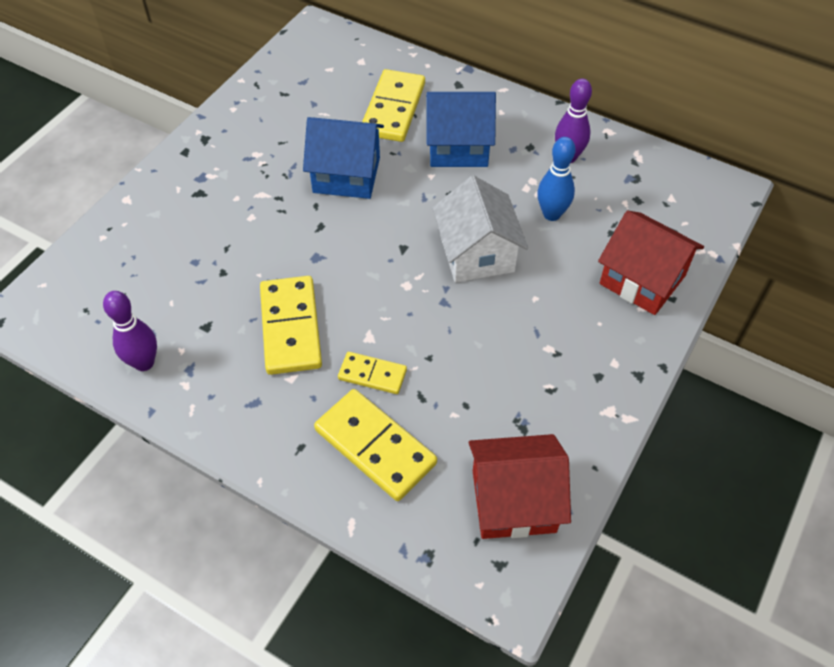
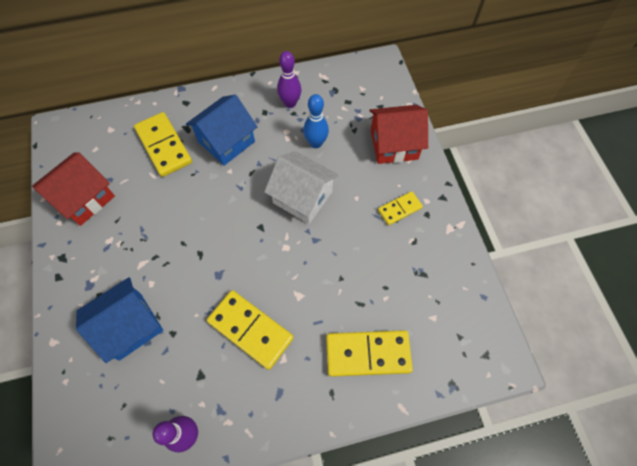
camera: 45 degrees left, 10 degrees up
blue house [303,117,384,199] -> blue house moved to [76,277,163,363]
yellow domino [338,352,407,394] -> yellow domino moved to [378,191,423,225]
red house [469,434,571,539] -> red house moved to [32,152,115,226]

